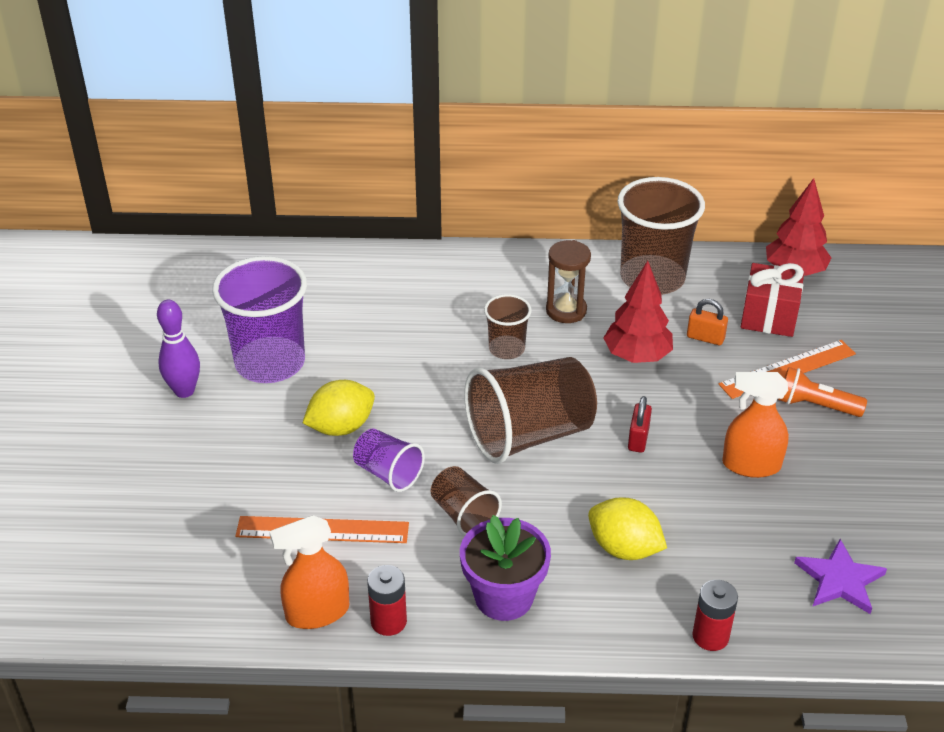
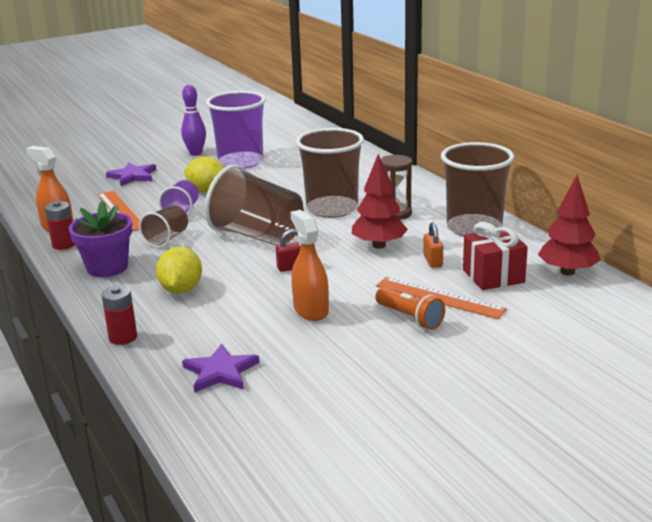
camera: 60 degrees right, 15 degrees down
brown cup [484,294,532,359] -> brown cup [296,128,364,218], size x1.91
orange flashlight [778,367,867,417] -> orange flashlight turned 150 degrees clockwise [375,288,445,330]
none -> purple star [106,162,156,186]

